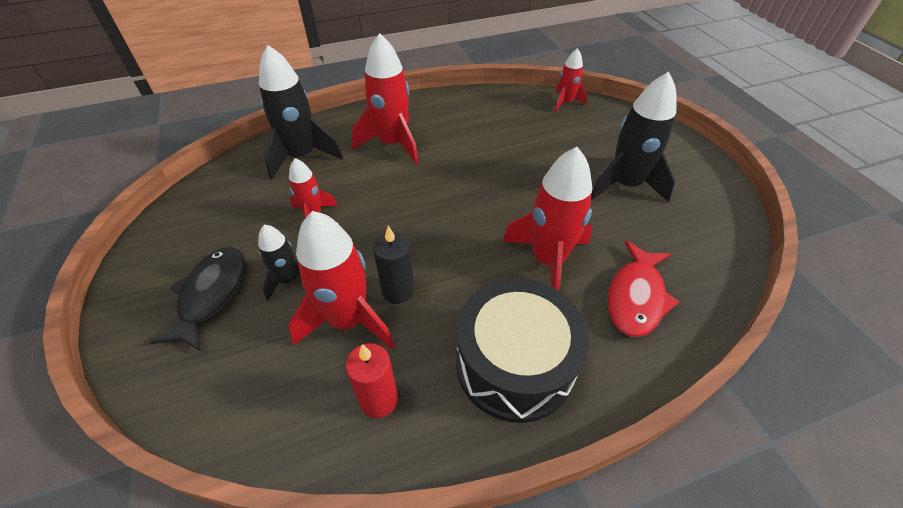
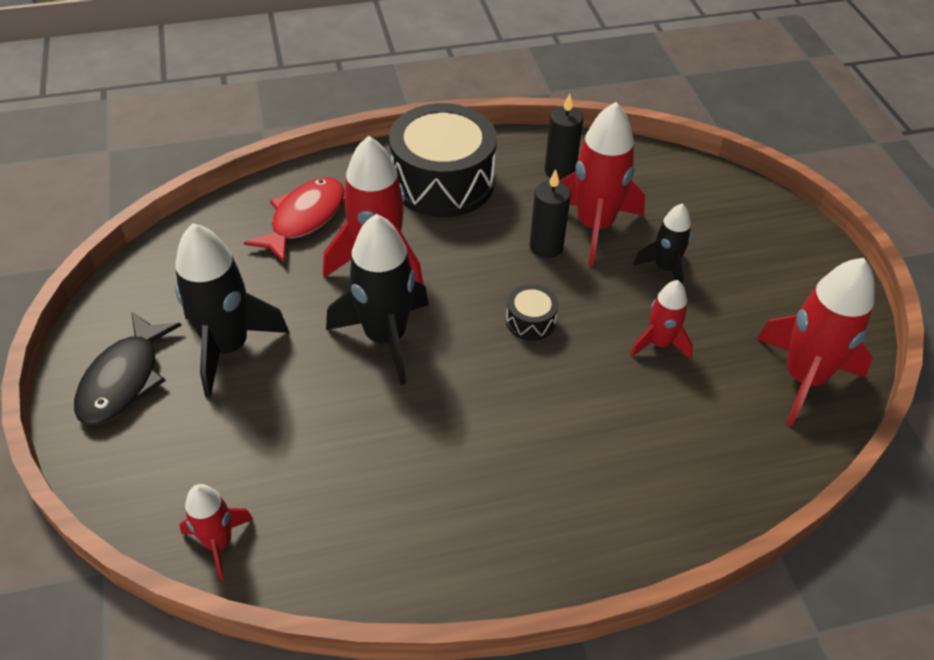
camera: 175 degrees left, 0 degrees up
black fish [150,247,245,351] -> black fish moved to [74,312,182,425]
black rocket [259,45,343,180] -> black rocket moved to [326,214,429,385]
red candle [345,343,398,418] -> black candle [544,94,583,181]
red rocket [352,33,419,164] -> red rocket moved to [757,258,875,426]
none -> black drum [506,284,558,341]

